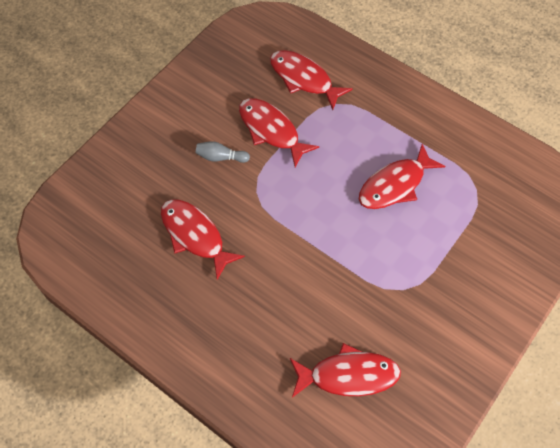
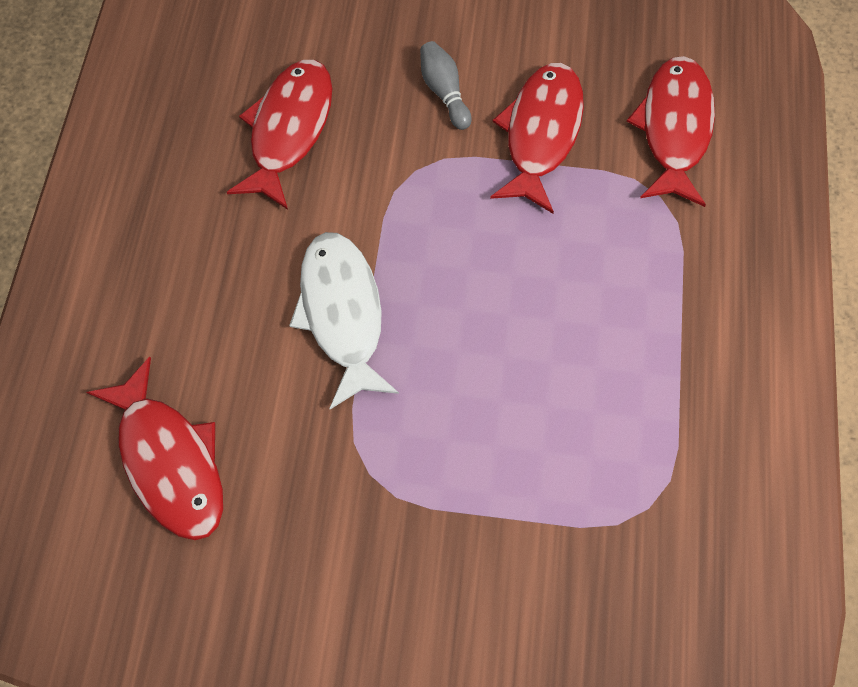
camera: 60 degrees right, 5 degrees up
red fish [359,144,446,209] -> none
none -> white fish [289,232,399,409]

